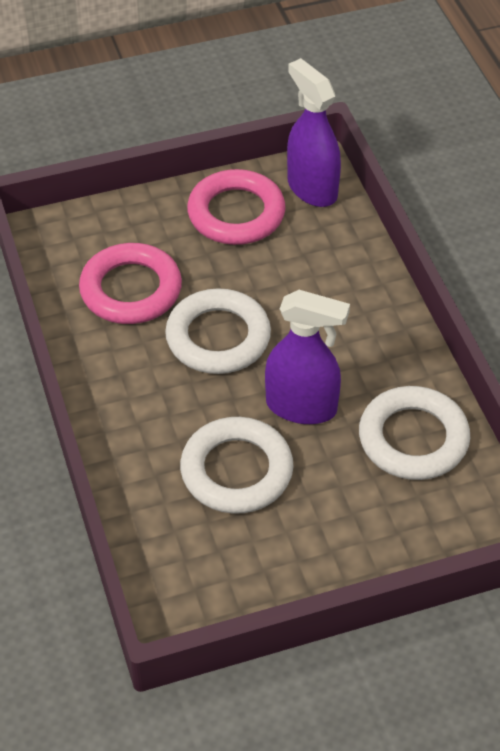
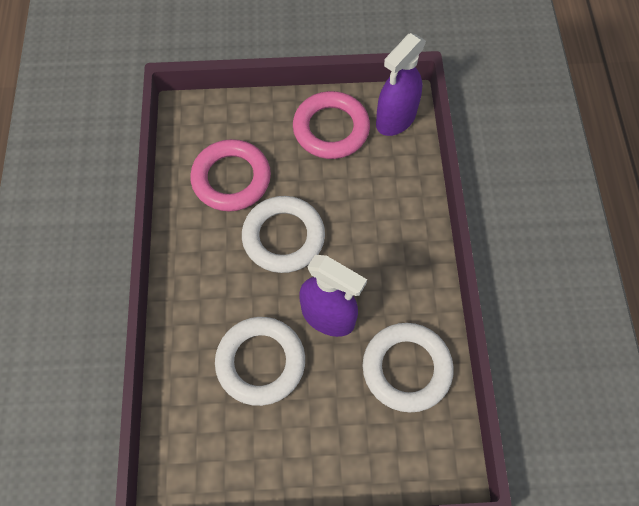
camera: 15 degrees right, 15 degrees up
purple spray bottle [287,58,341,207] -> purple spray bottle turned 120 degrees counterclockwise [376,33,426,136]

